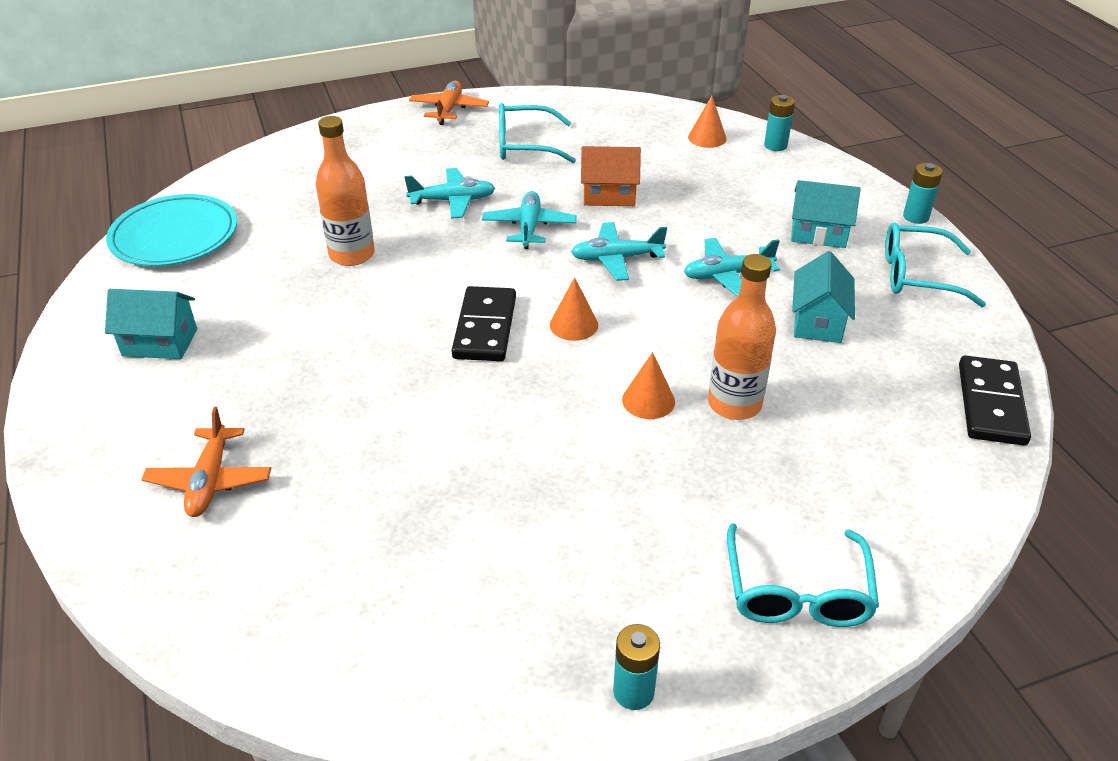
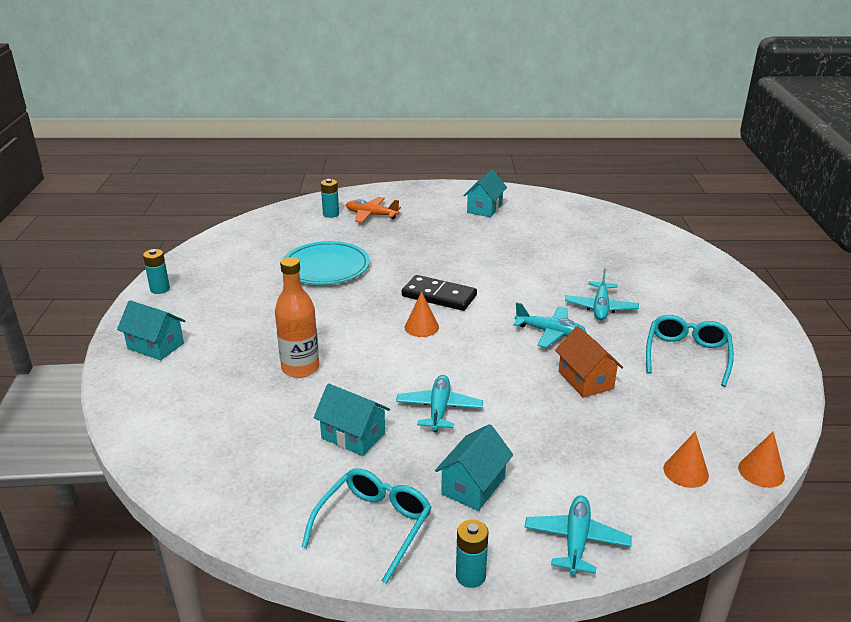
camera: 110 degrees right, 10 degrees down
turquoise plate [106,194,237,266] -> turquoise plate moved to [283,241,370,285]
orange bottle [316,116,375,266] -> none
orange plane [409,81,489,125] -> none
turquoise plane [571,222,667,281] -> turquoise plane moved to [524,495,632,575]
orange house [581,146,641,206] -> orange house turned 45 degrees counterclockwise [555,326,623,398]
orange cone [622,352,675,419] -> orange cone moved to [738,431,785,488]
turquoise glasses [727,523,879,627] -> turquoise house [117,300,185,360]
turquoise battery [764,95,795,151] -> turquoise battery moved to [321,179,339,218]
black domino [959,355,1031,446] -> none

